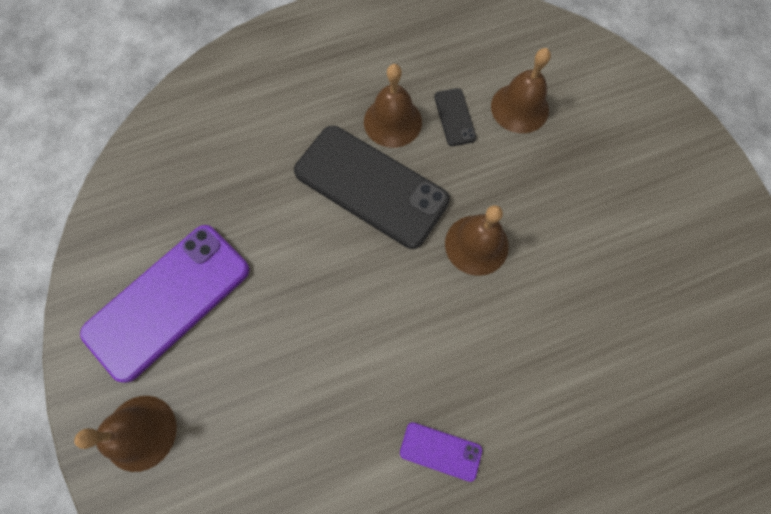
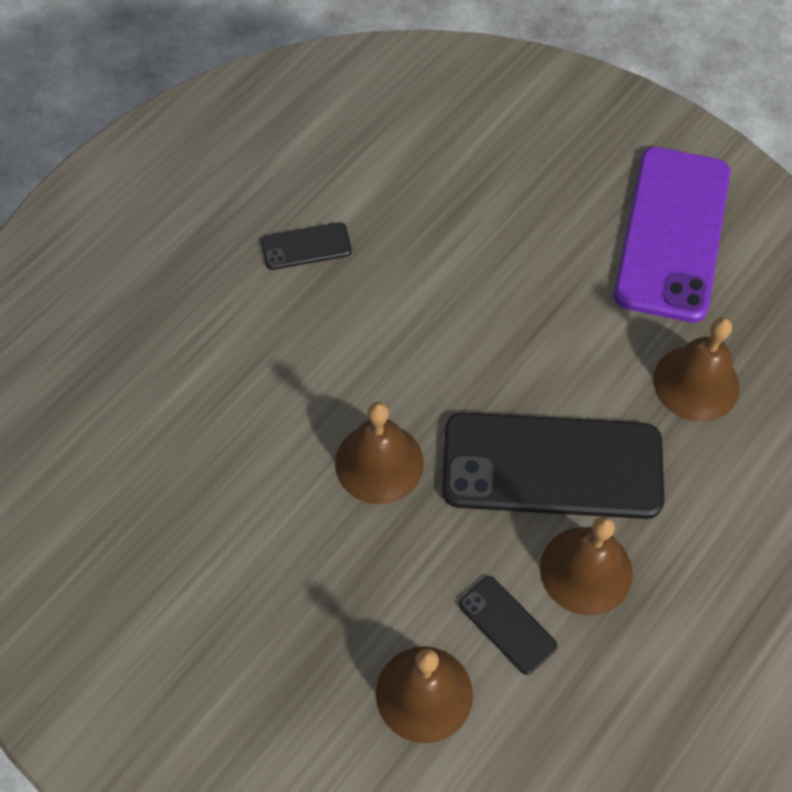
camera: 150 degrees right, 10 degrees down
brown bell [74,396,177,472] -> brown bell moved to [654,318,740,422]
purple phone [400,422,482,482] -> black phone [261,222,352,270]

